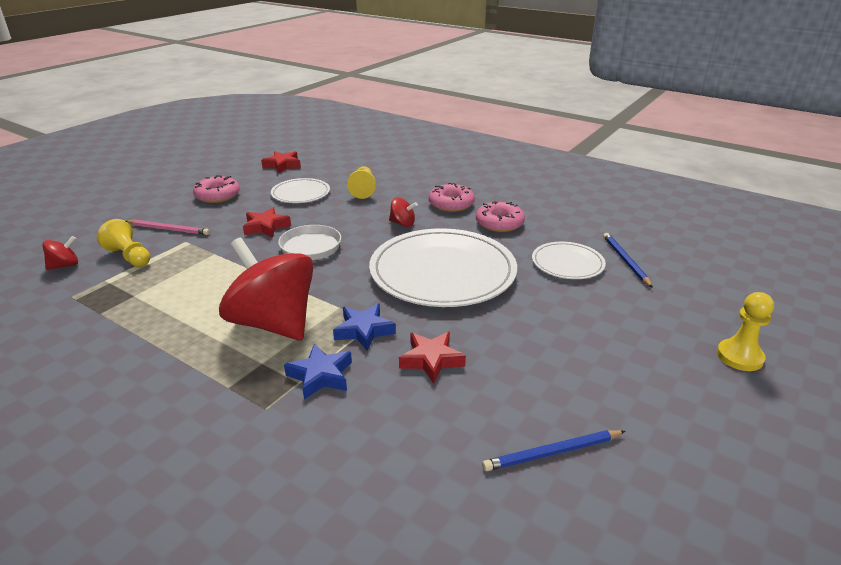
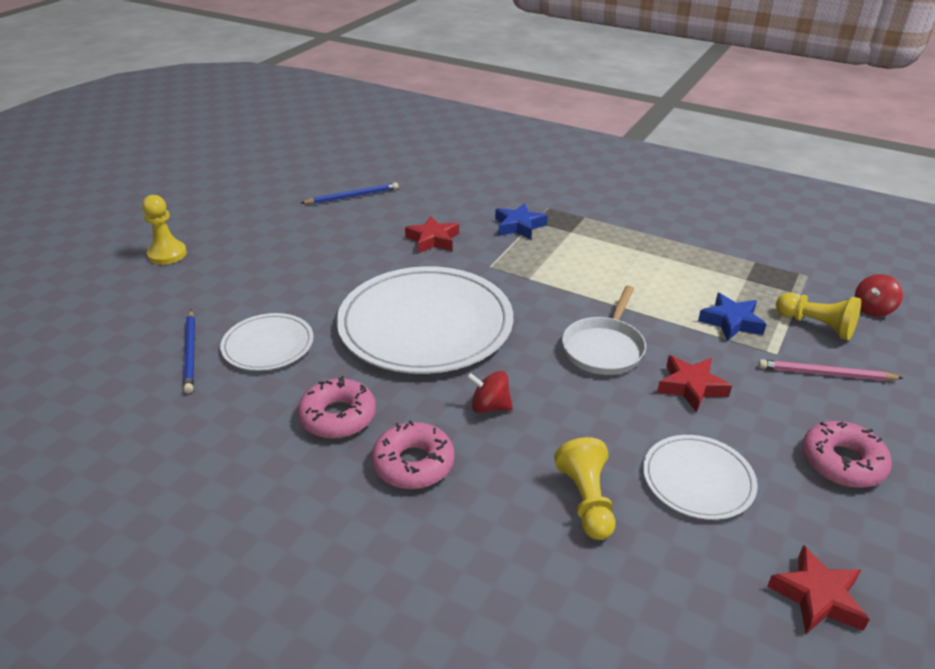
camera: 175 degrees right, 5 degrees up
red spinning top [219,238,314,340] -> none
blue star [333,304,396,351] -> blue star moved to [698,293,766,341]

